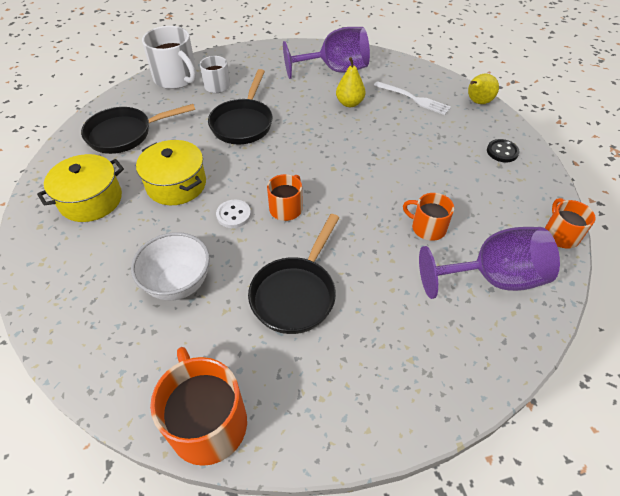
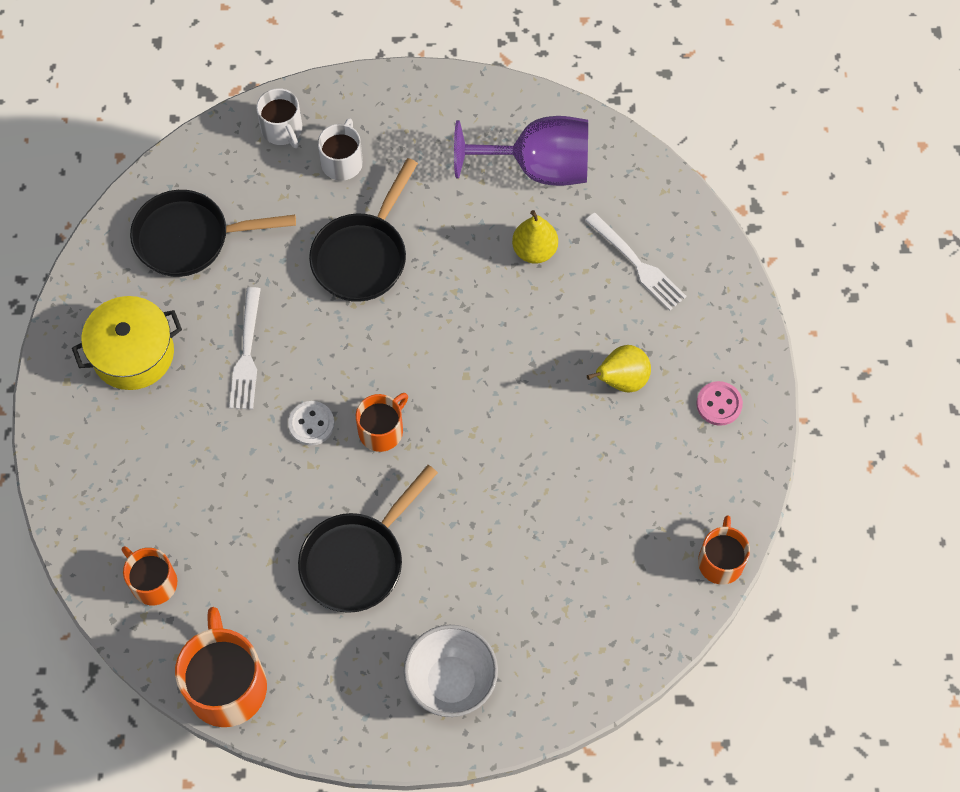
camera: 15 degrees right, 15 degrees up
white bowl [131,232,210,301] -> white bowl moved to [404,625,498,717]
yellow pot [136,140,206,205] -> white fork [229,287,261,409]
white mug [142,26,197,89] -> white mug [256,88,302,148], size x0.59
orange mug [403,193,454,241] -> orange mug moved to [121,546,177,605]
purple goblet [419,227,560,299] -> none
yellow pear [468,74,499,104] -> yellow pear moved to [587,345,651,393]
black button [487,139,520,163] -> pink button [696,381,743,426]

